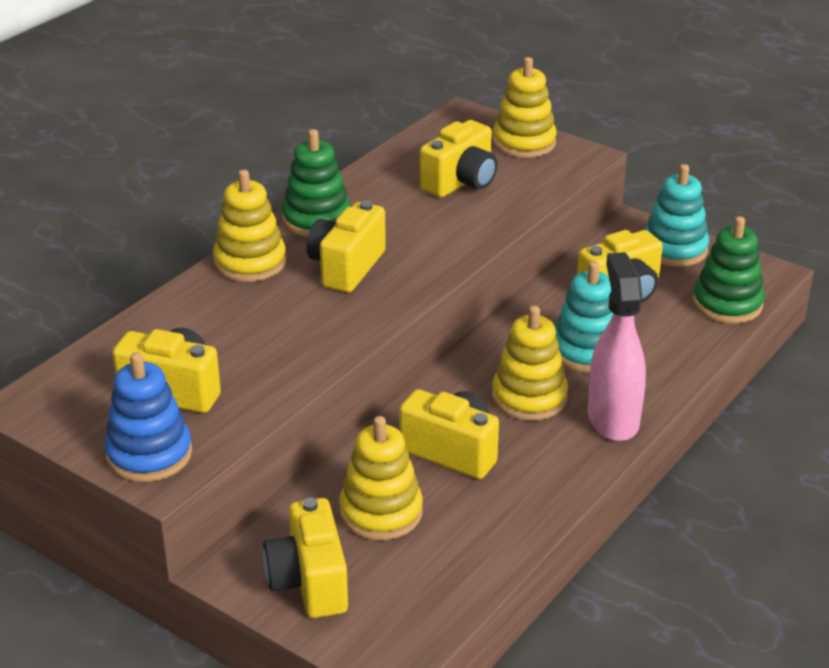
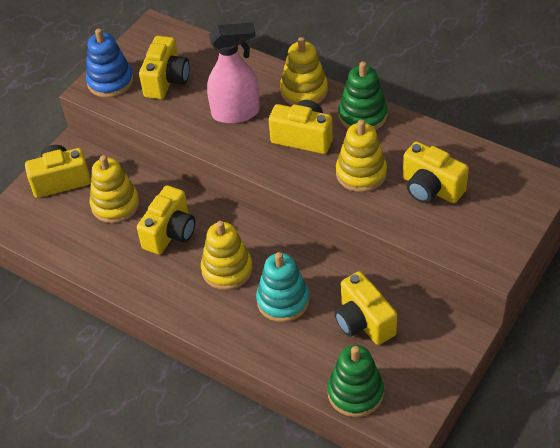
camera: 90 degrees right, 15 degrees up
yellow stacking toy [493,57,557,158] -> yellow stacking toy moved to [336,120,387,192]
pink spray bottle [588,252,646,441] -> pink spray bottle moved to [207,23,260,124]
turquoise stacking toy [645,164,709,267] -> none

